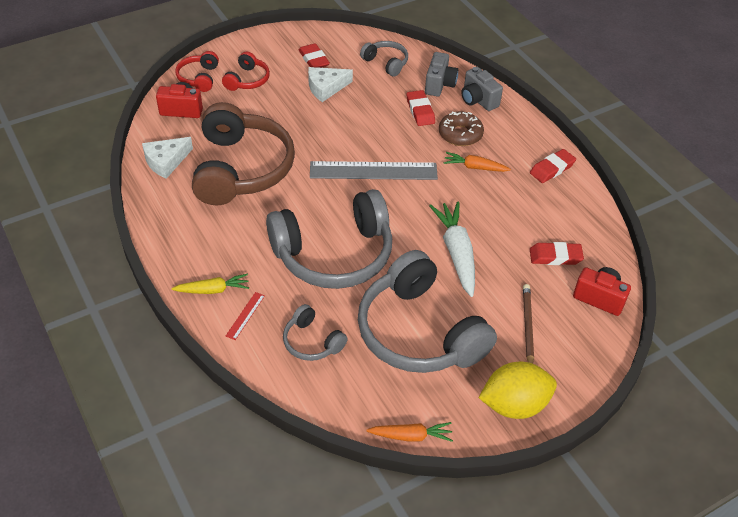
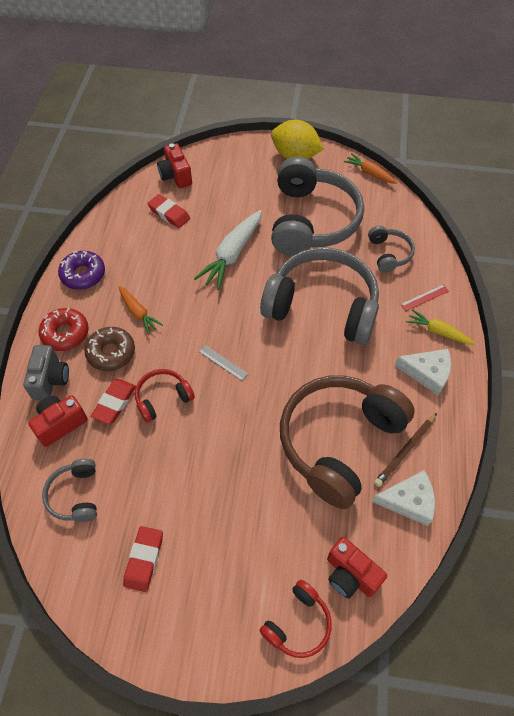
camera: 140 degrees left, 10 degrees up
red headphones [222,52,270,91] -> red headphones moved to [135,369,195,423]
white cheese [308,67,353,102] -> white cheese moved to [395,349,451,395]
grey ruler [310,161,438,180] -> grey ruler [199,345,248,381], size x0.42
grey camera [425,52,458,96] -> red camera [28,395,88,447]
brown pencil [523,284,534,364] -> brown pencil moved to [374,413,437,487]
red eraser [530,149,576,183] -> purple donut [58,251,105,290]
none -> red donut [39,308,89,351]

